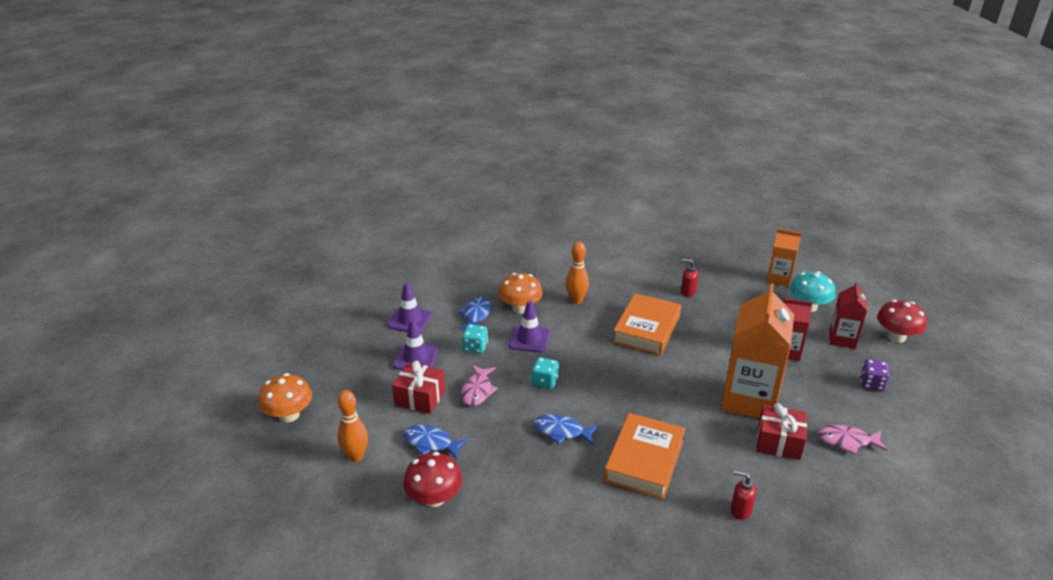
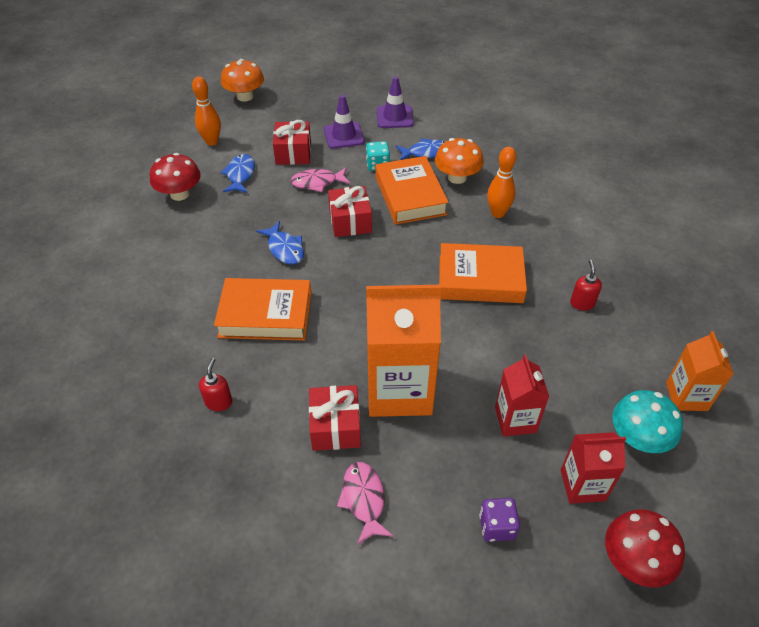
camera: 70 degrees right, 15 degrees up
purple traffic cone [509,301,550,353] -> orange book [375,156,449,225]
turquoise dice [532,357,559,389] -> red gift [328,186,372,237]
blue fish [534,414,599,445] -> blue fish turned 150 degrees clockwise [256,221,304,265]

